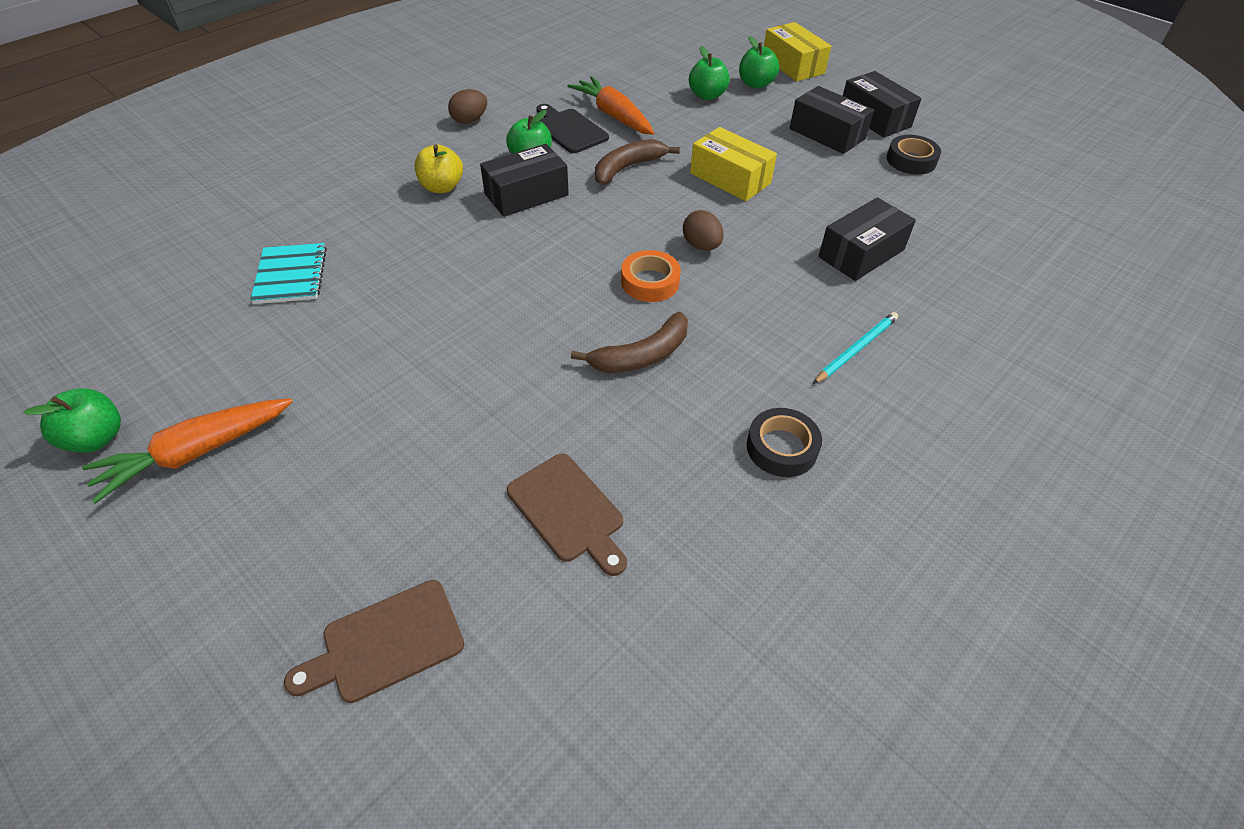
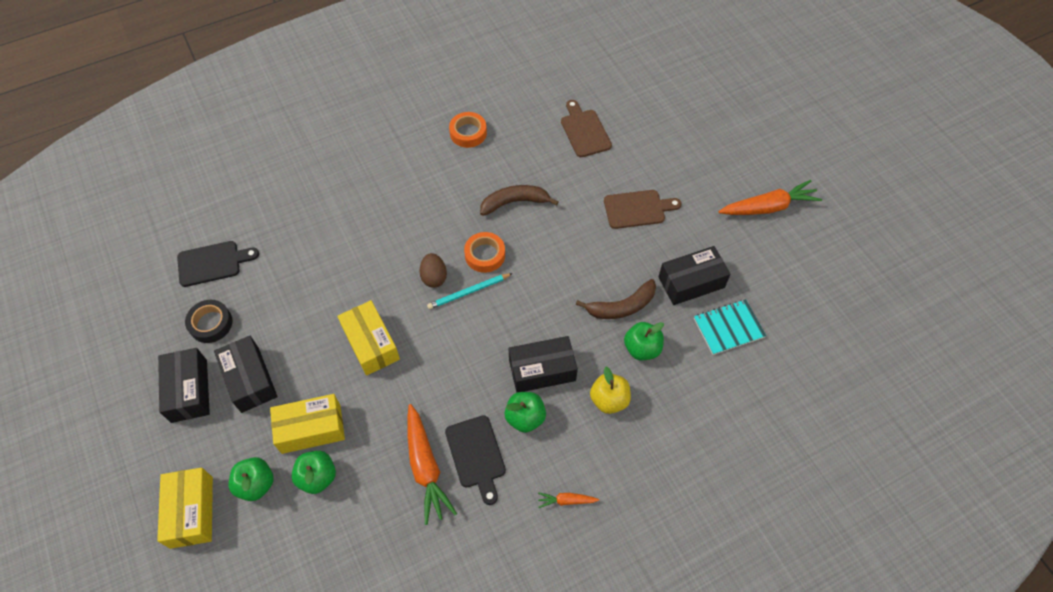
camera: 160 degrees left, 10 degrees up
green apple [23,388,121,453] -> green apple moved to [624,322,664,360]
turquoise notebook [250,243,327,304] -> turquoise notebook turned 60 degrees clockwise [694,299,766,355]
brown cutting board [284,580,464,703] -> brown cutting board moved to [604,190,682,229]
brown egg [448,89,487,124] -> orange carrot [538,492,599,508]
brown banana [595,139,680,185] -> brown banana moved to [576,279,656,319]
black tape [747,408,822,477] -> orange tape [449,112,487,148]
turquoise pencil [813,312,898,384] -> turquoise pencil moved to [427,273,513,309]
black box [818,197,916,281] -> black box moved to [658,246,731,305]
none -> black cutting board [177,241,259,287]
none -> yellow box [270,394,345,454]

